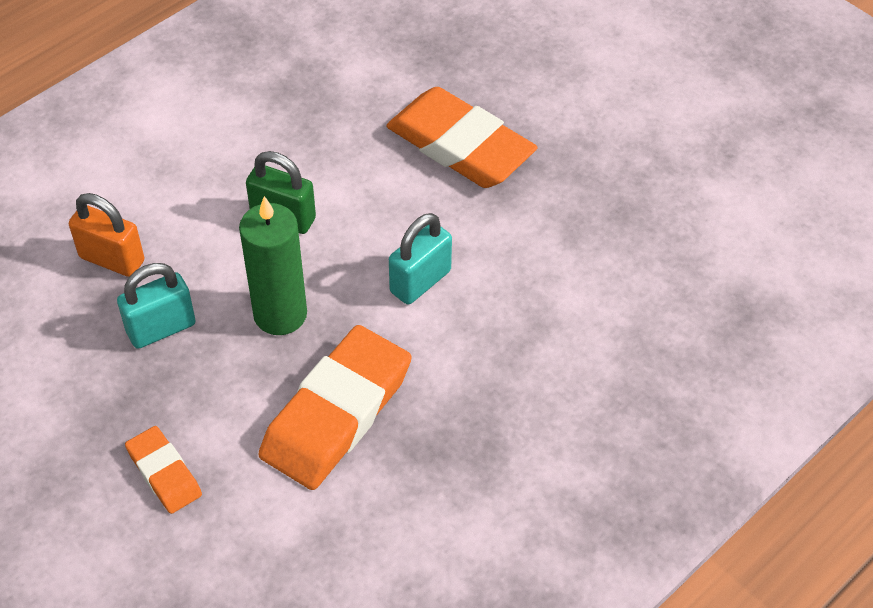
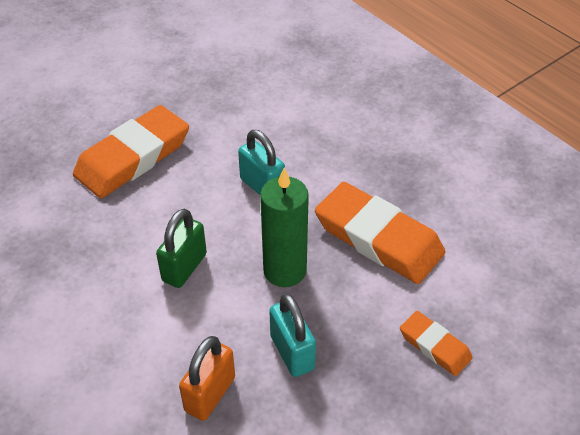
camera: 85 degrees left, 5 degrees down
orange eraser [125,426,202,514] -> orange eraser turned 75 degrees clockwise [400,311,473,376]

